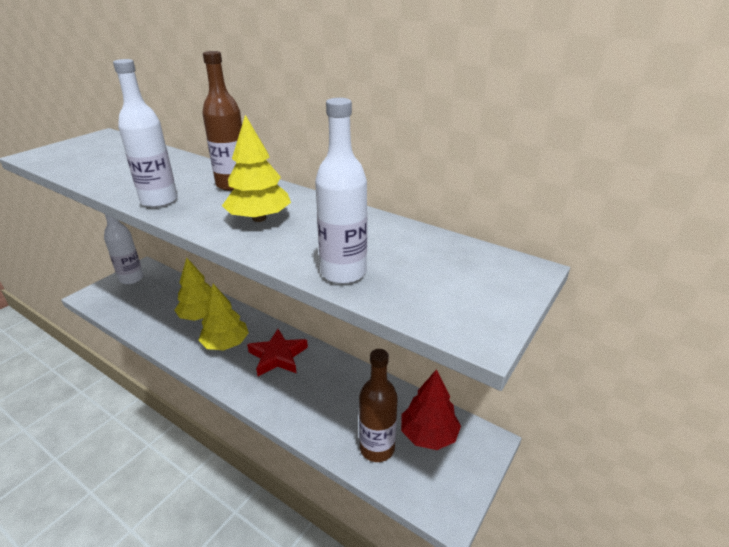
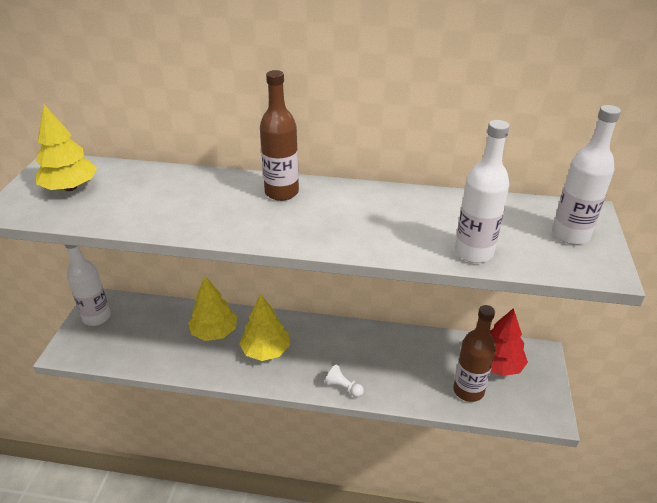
camera: 25 degrees left, 5 degrees up
white bottle [113,59,178,208] -> white bottle moved to [552,105,621,245]
yellow tree [222,115,291,222] -> yellow tree moved to [36,105,97,191]
red star [247,329,308,376] -> none
none -> white pawn [324,364,364,398]

